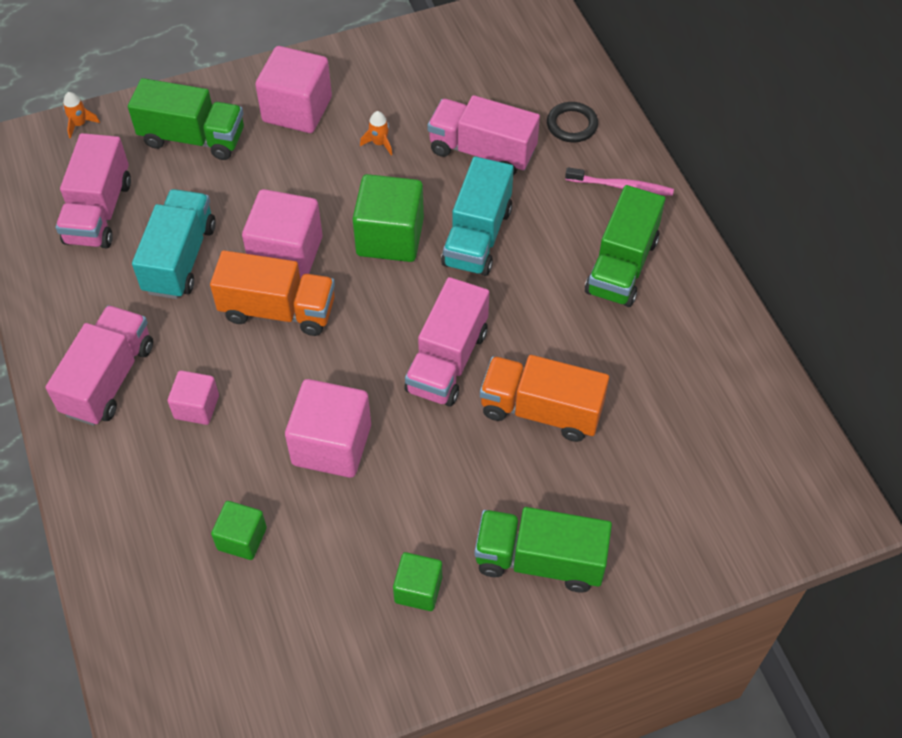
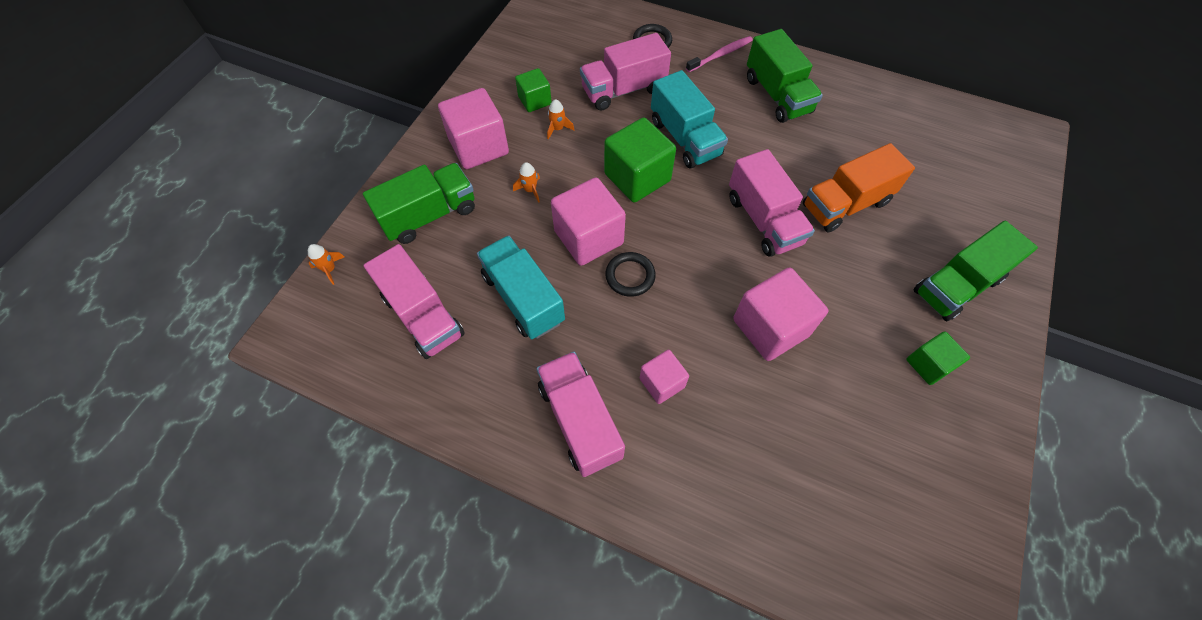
camera: 45 degrees left, 5 degrees up
orange truck [210,250,335,336] -> black ring [605,252,656,297]
green cube [211,501,267,560] -> green cube moved to [515,68,552,112]
none -> orange rocket [513,162,540,203]

